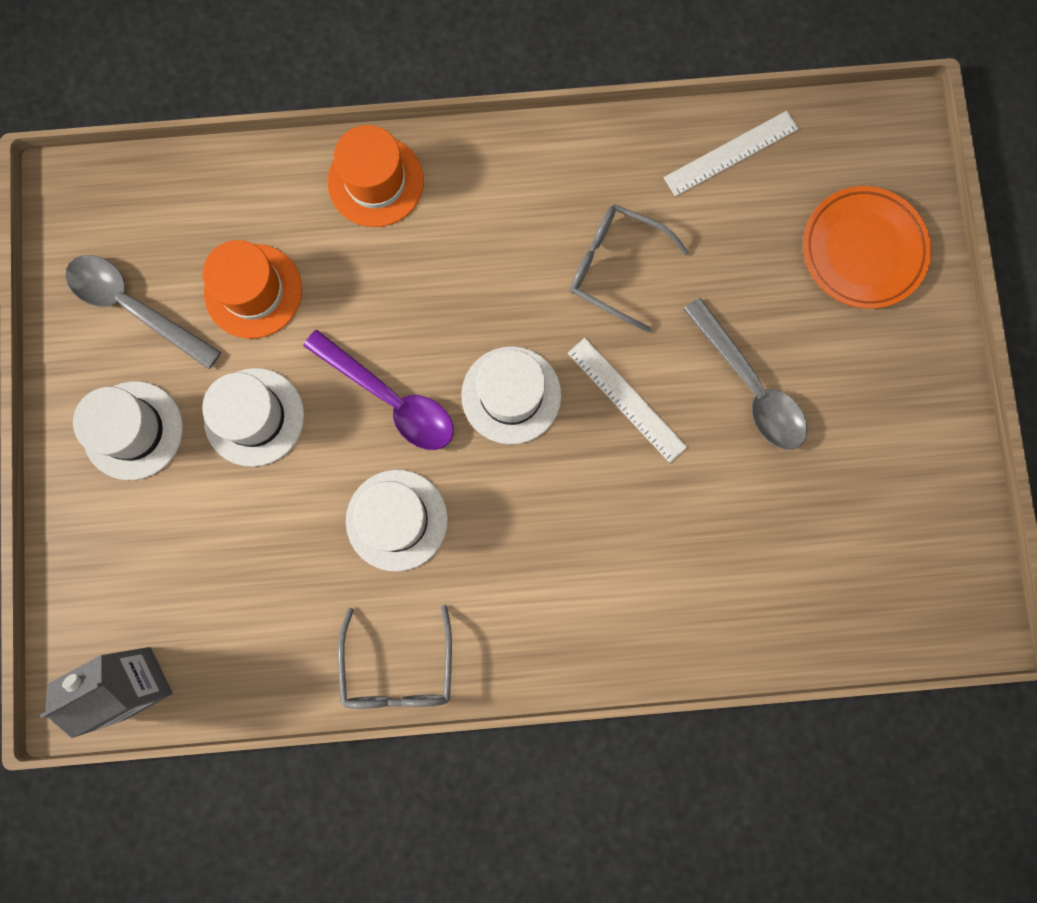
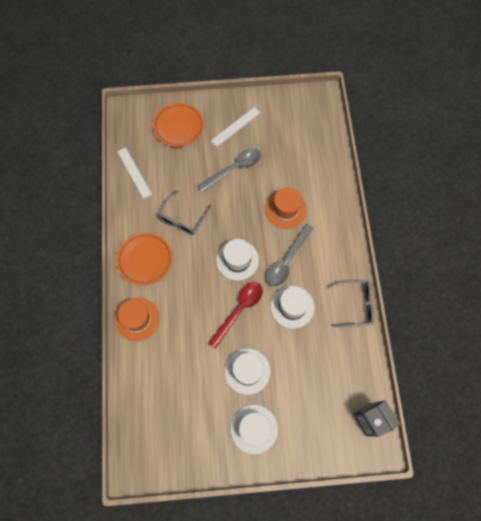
camera: 90 degrees left, 10 degrees down
grey spoon [66,255,221,369] -> grey spoon moved to [266,224,314,287]
orange hat [203,240,302,339] -> orange hat moved to [265,187,307,229]
purple spoon [304,330,454,450] -> red spoon [208,282,263,349]
white ruler [568,338,687,463] -> white ruler moved to [211,107,260,147]
none -> orange plate [117,233,172,286]

